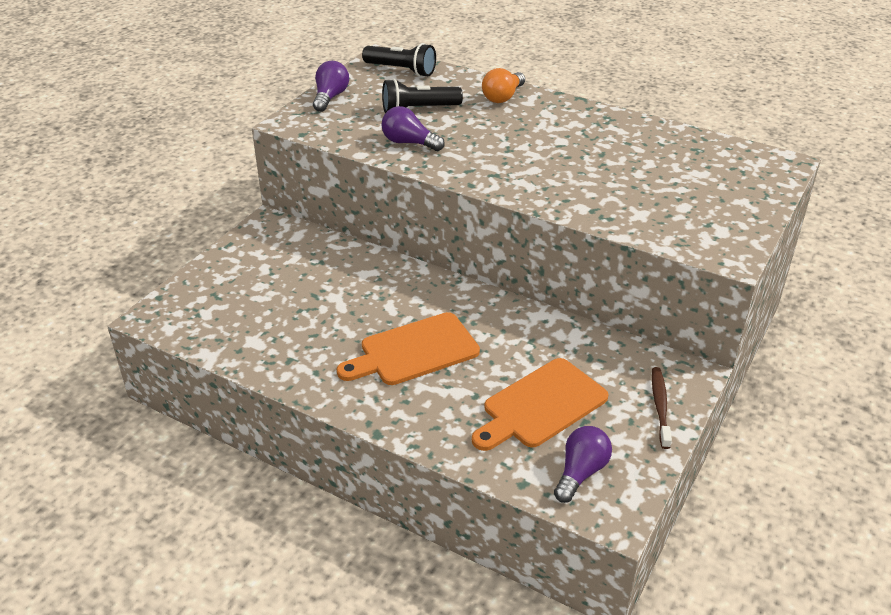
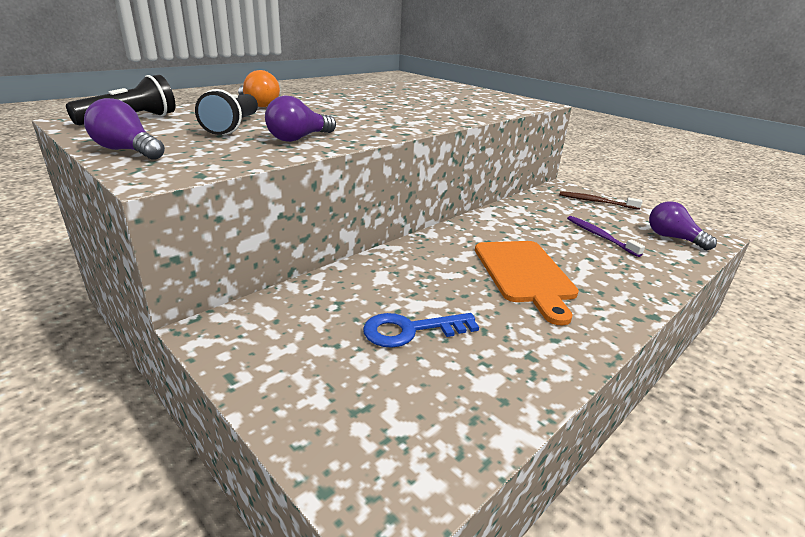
camera: 75 degrees left, 10 degrees down
orange cutting board [472,358,609,451] -> purple toothbrush [567,216,645,257]
none -> blue key [363,313,479,348]

